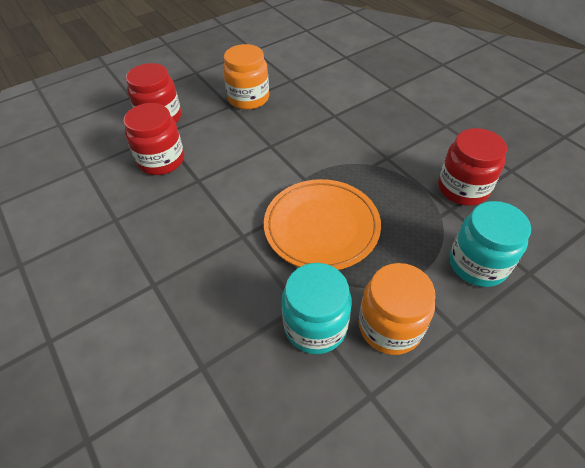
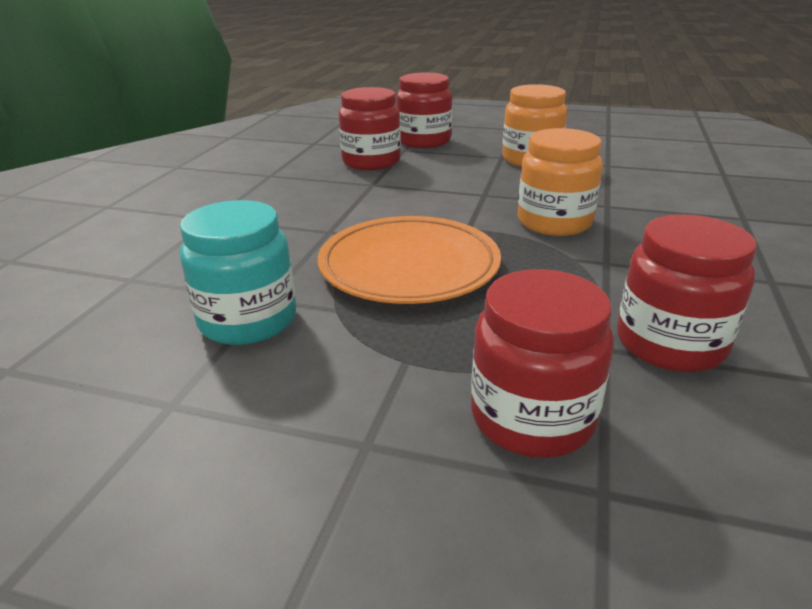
camera: 50 degrees right, 20 degrees down
orange jar [359,263,435,355] -> orange jar moved to [518,128,603,236]
turquoise jar [449,201,531,287] -> red jar [471,269,614,458]

